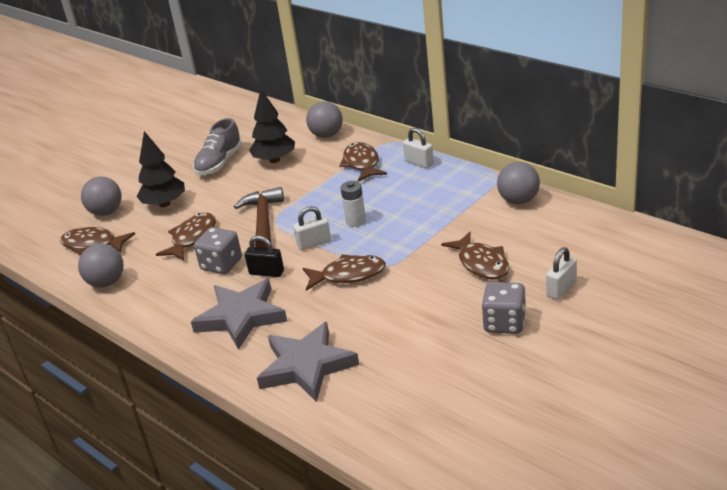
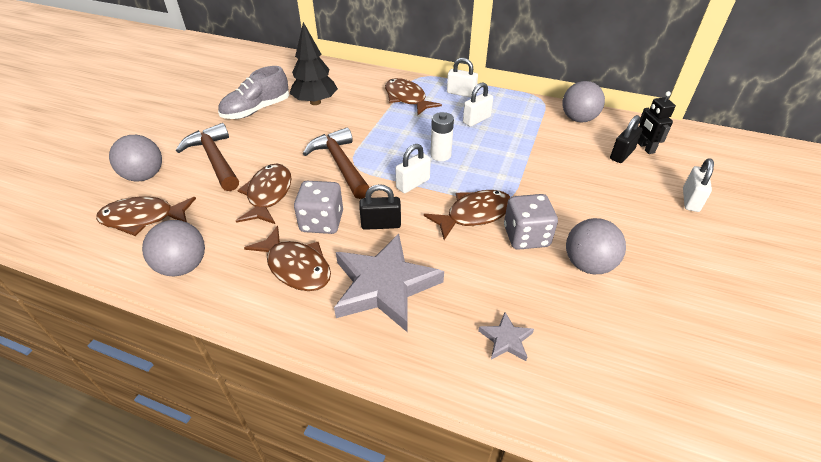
camera: 25 degrees left, 10 degrees up
black tree [136,131,185,207] -> brown hammer [176,123,239,191]
grey shoe [193,118,242,175] -> grey shoe turned 45 degrees clockwise [218,66,289,119]
grey star [257,322,359,402] -> grey star [478,312,534,361], size x0.44
grey ball [306,101,343,138] -> grey ball moved to [566,218,626,274]
brown fish [441,232,509,279] -> brown fish moved to [244,226,331,291]
grey dice [482,282,526,334] -> grey dice moved to [504,194,558,250]
none -> white padlock [463,82,493,127]
none -> black padlock [610,115,643,163]
none -> black robot [638,91,676,154]

